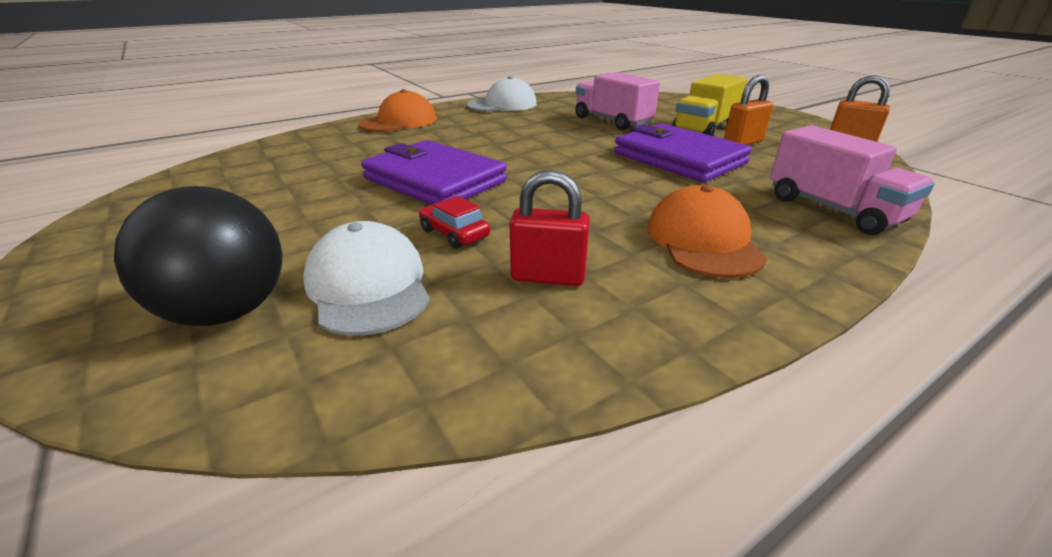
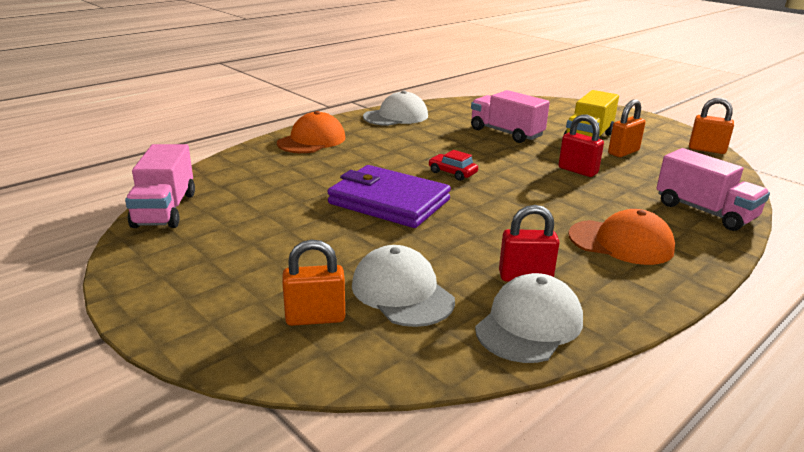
camera: 10 degrees left, 5 degrees down
black ball [114,186,282,326] -> orange padlock [282,239,345,326]
red car [419,196,490,249] -> red car moved to [428,150,478,181]
purple wallet [614,123,752,182] -> red padlock [558,114,604,177]
orange cap [647,185,767,278] -> orange cap turned 120 degrees clockwise [568,209,675,265]
none -> pink truck [125,144,195,228]
none -> white cap [475,273,583,363]

